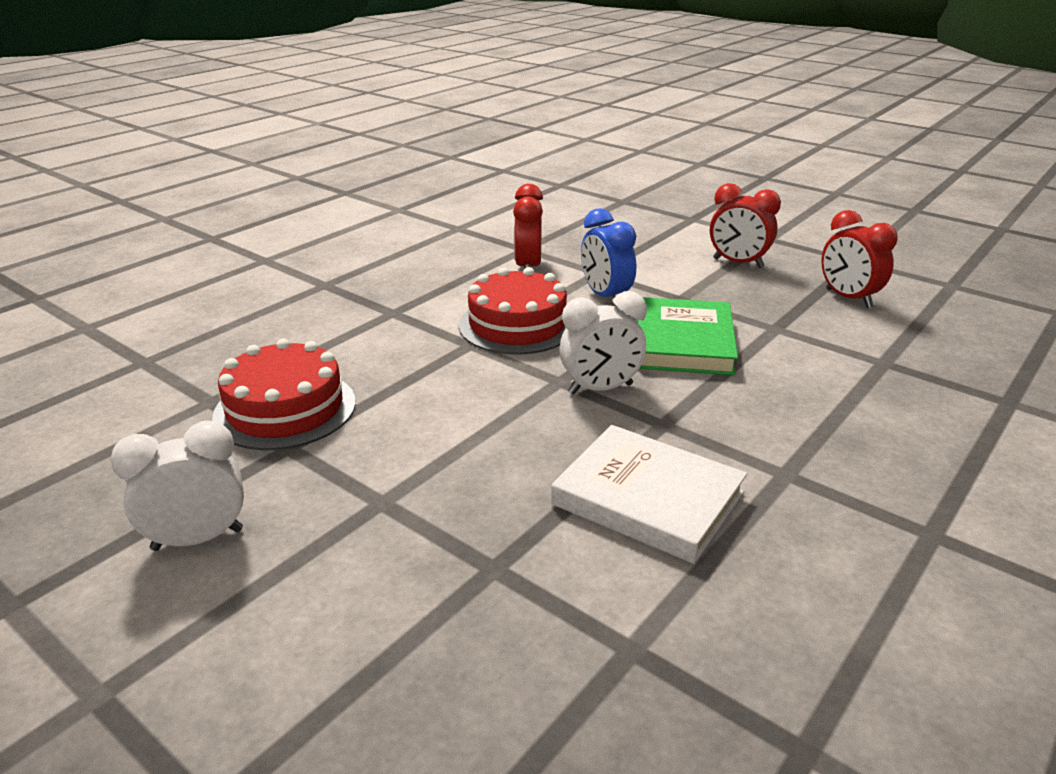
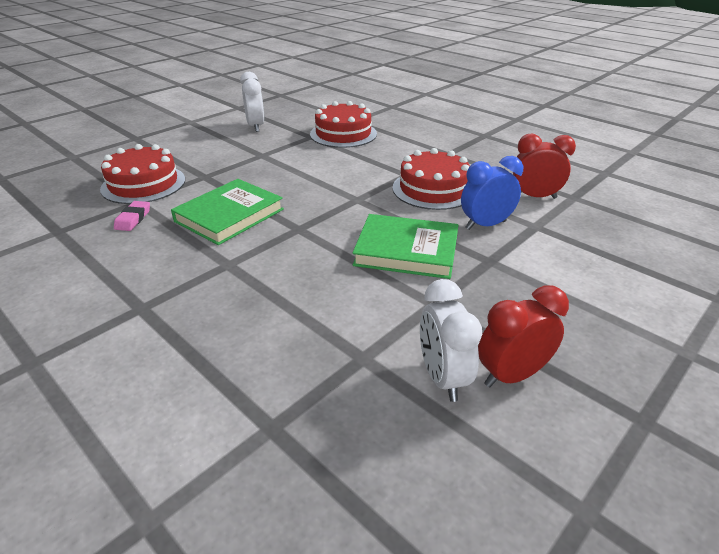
camera: 95 degrees right, 5 degrees up
white book [551,425,747,564] -> green book [171,179,284,245]
white clock [559,291,647,395] -> white clock moved to [420,279,482,402]
red clock [710,183,781,268] -> none
none -> red cake [100,144,185,204]
none -> pink eraser [114,201,150,231]

